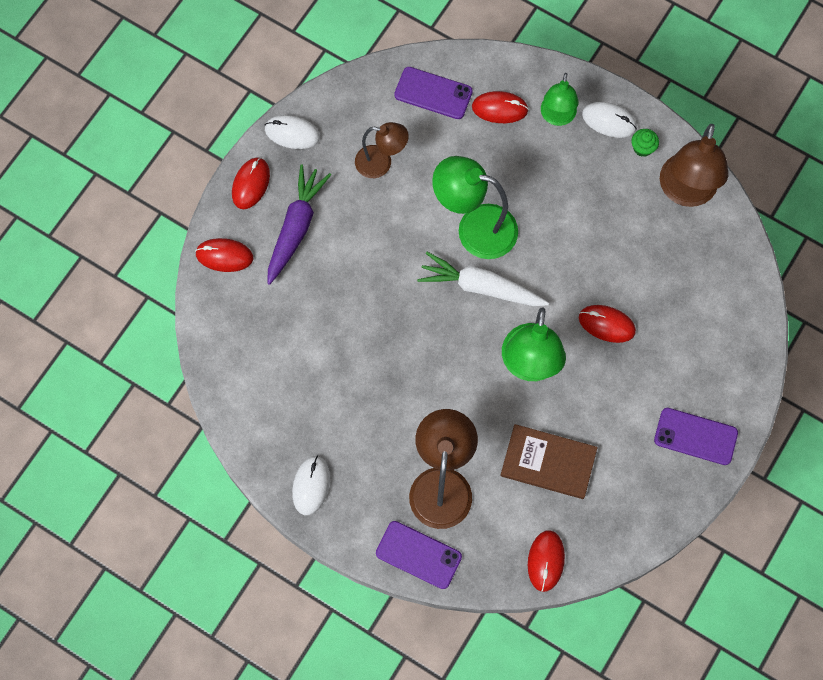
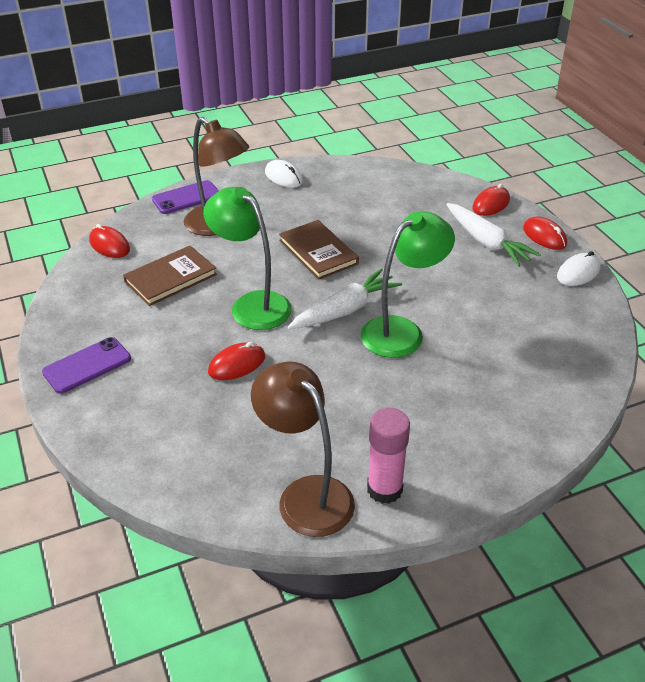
camera: 125 degrees right, 30 degrees down
purple carrot [268,164,331,285] -> white carrot [446,203,541,266]
brown lamp [355,122,409,178] -> none
purple phone [394,67,473,119] -> none
red mouse [472,91,529,123] -> none
green lamp [541,73,579,126] -> none
white mouse [582,102,637,138] -> none
green cupcake [631,129,659,157] -> pink glue stick [367,408,410,504]
none -> brown book [279,220,359,280]

